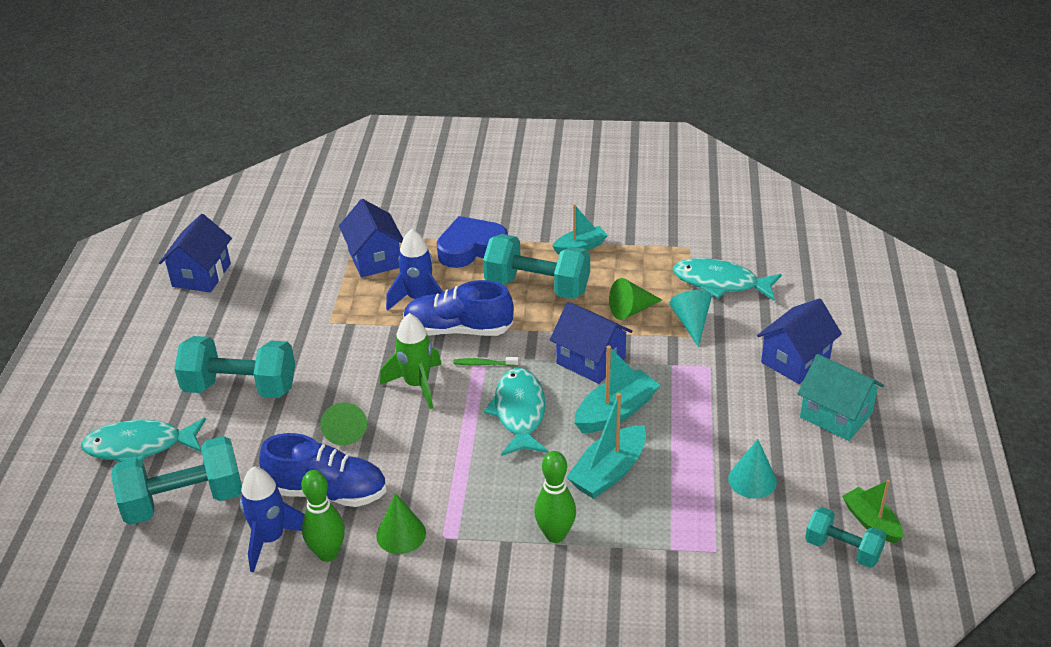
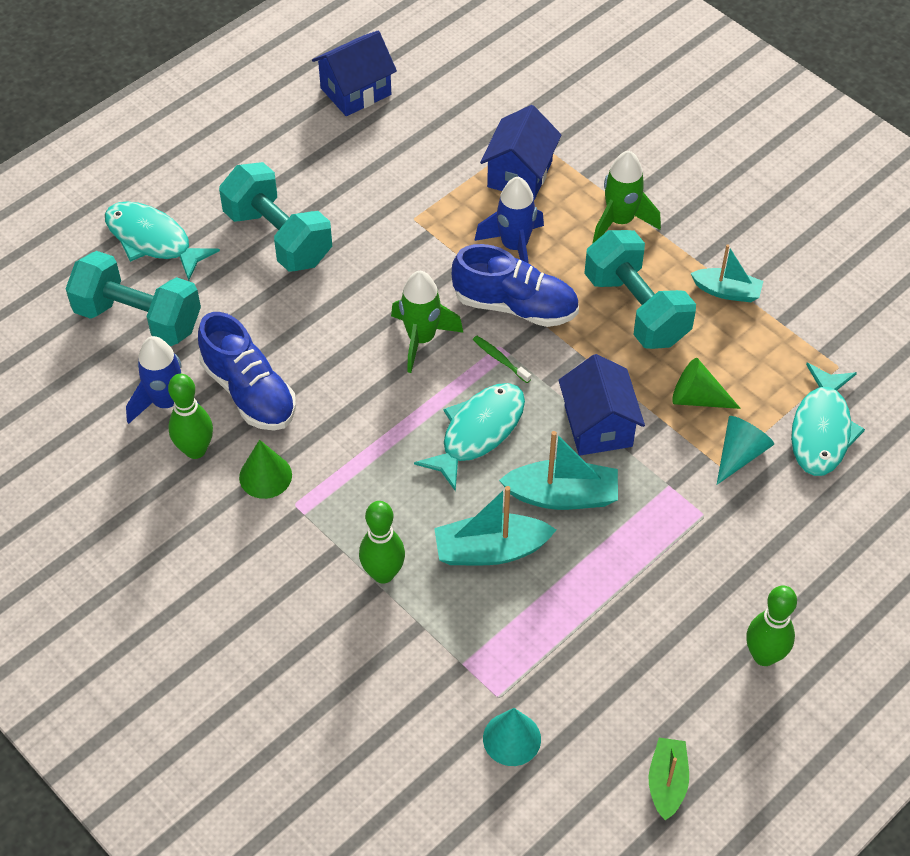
camera: 40 degrees right, 15 degrees up
green cone [320,402,367,445] -> none
blue shoe [403,280,514,336] -> blue shoe turned 150 degrees clockwise [452,244,579,327]
blue heart [437,216,508,268] -> green rocket [593,151,661,243]
turquoise fish [673,258,782,301] -> turquoise fish turned 135 degrees counterclockwise [791,363,865,476]
turquoise cone [728,439,777,499] -> turquoise cone moved to [483,708,541,766]
blue house [757,298,842,384] -> none
turquoise house [797,354,884,441] -> green bowling pin [746,585,797,666]
turquoise dumbbell [805,507,887,568] -> none

